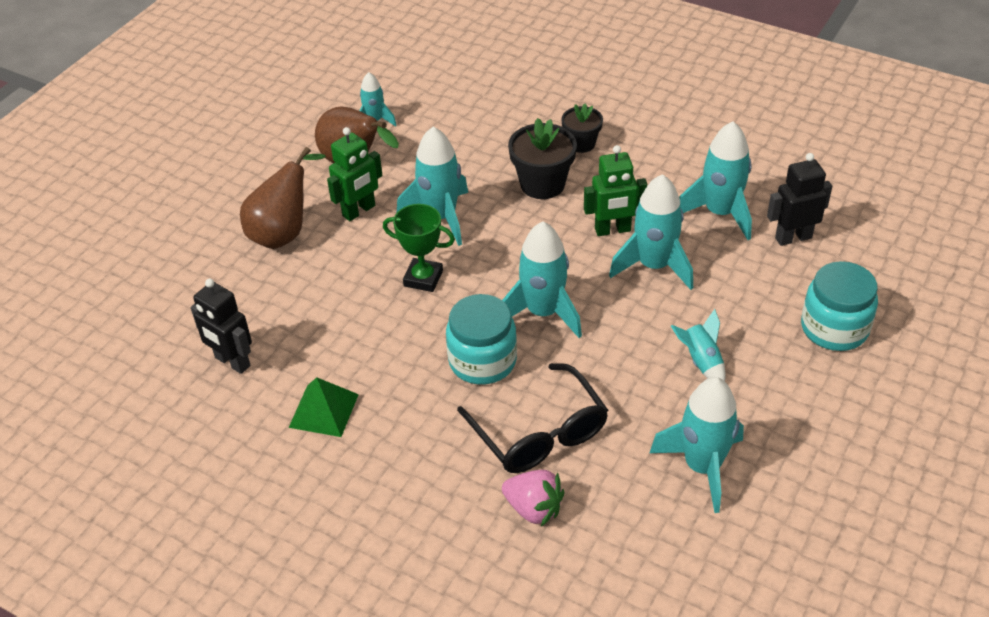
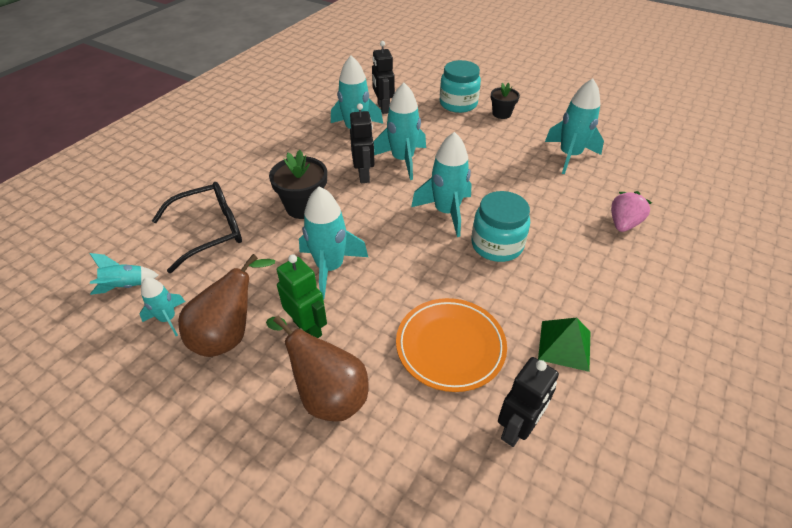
camera: 90 degrees left, 0 degrees up
green trophy [383,204,455,292] -> none
black glasses [457,363,608,473] -> black glasses moved to [152,182,242,273]
black flower pot [561,103,603,153] -> black flower pot moved to [491,83,520,119]
green robot [584,145,647,236] -> black robot [350,103,375,183]
turquoise rocket [671,309,726,381] -> turquoise rocket moved to [89,253,158,295]
none -> orange plate [396,298,507,392]

